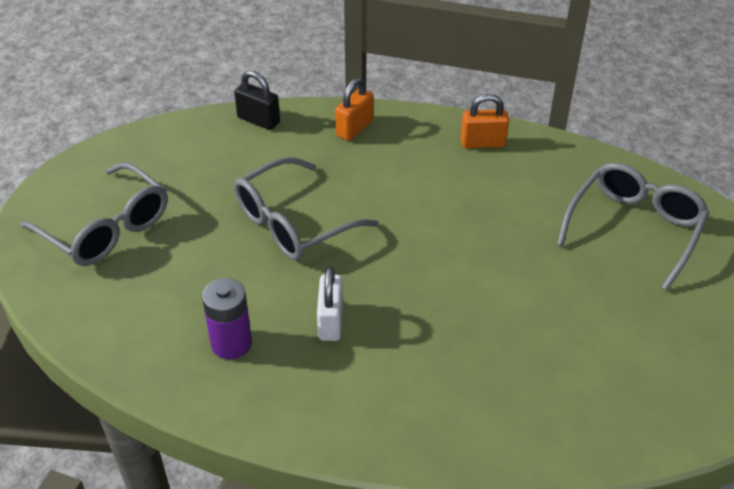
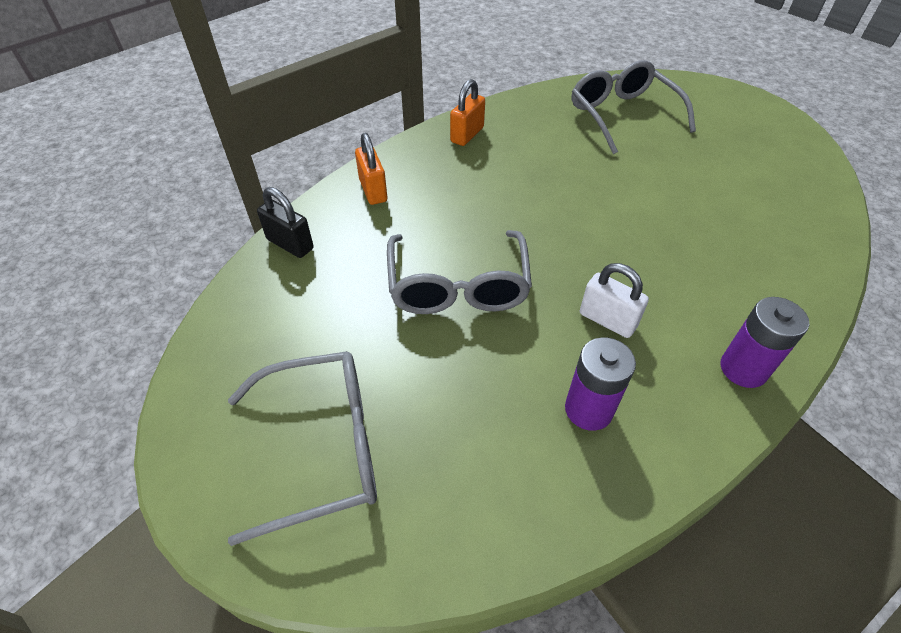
camera: 55 degrees left, 5 degrees up
black padlock [234,70,280,130] -> black padlock turned 60 degrees clockwise [257,187,314,258]
none -> purple battery [720,297,809,388]

